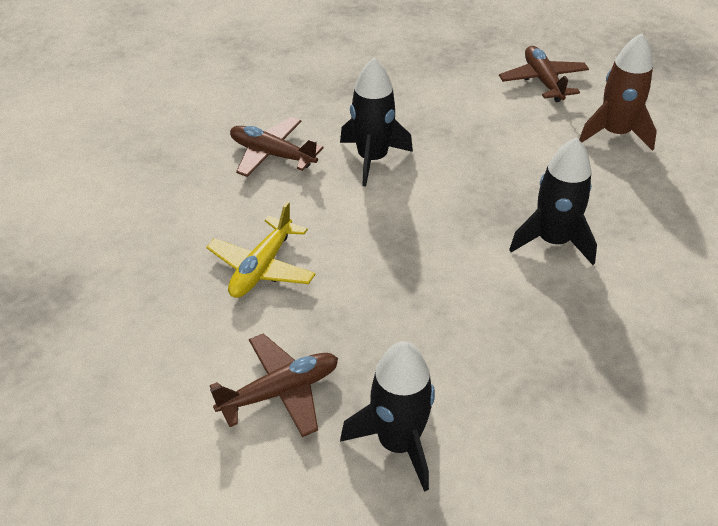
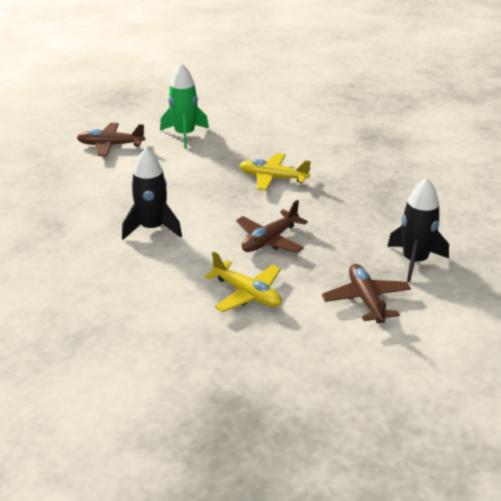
camera: 75 degrees left, 10 degrees down
brown plane [230,117,324,177] -> brown plane moved to [236,200,308,253]
black rocket [509,138,597,265] -> yellow plane [239,153,311,191]
brown rocket [579,33,657,151] -> green rocket [160,63,209,149]

